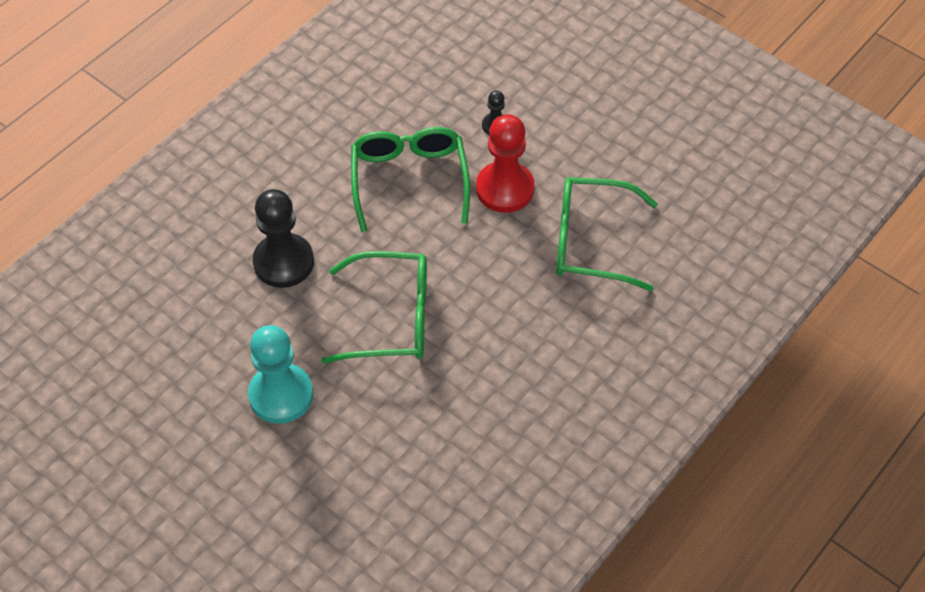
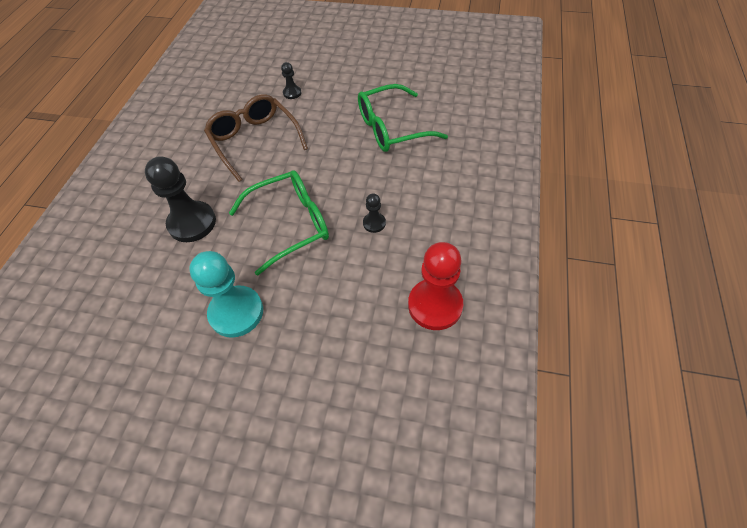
camera: 25 degrees left, 0 degrees up
green glasses [351,127,470,232] -> brown glasses [204,94,308,182]
red pawn [476,114,535,213] -> red pawn moved to [408,242,463,330]
none -> black pawn [363,193,386,233]

